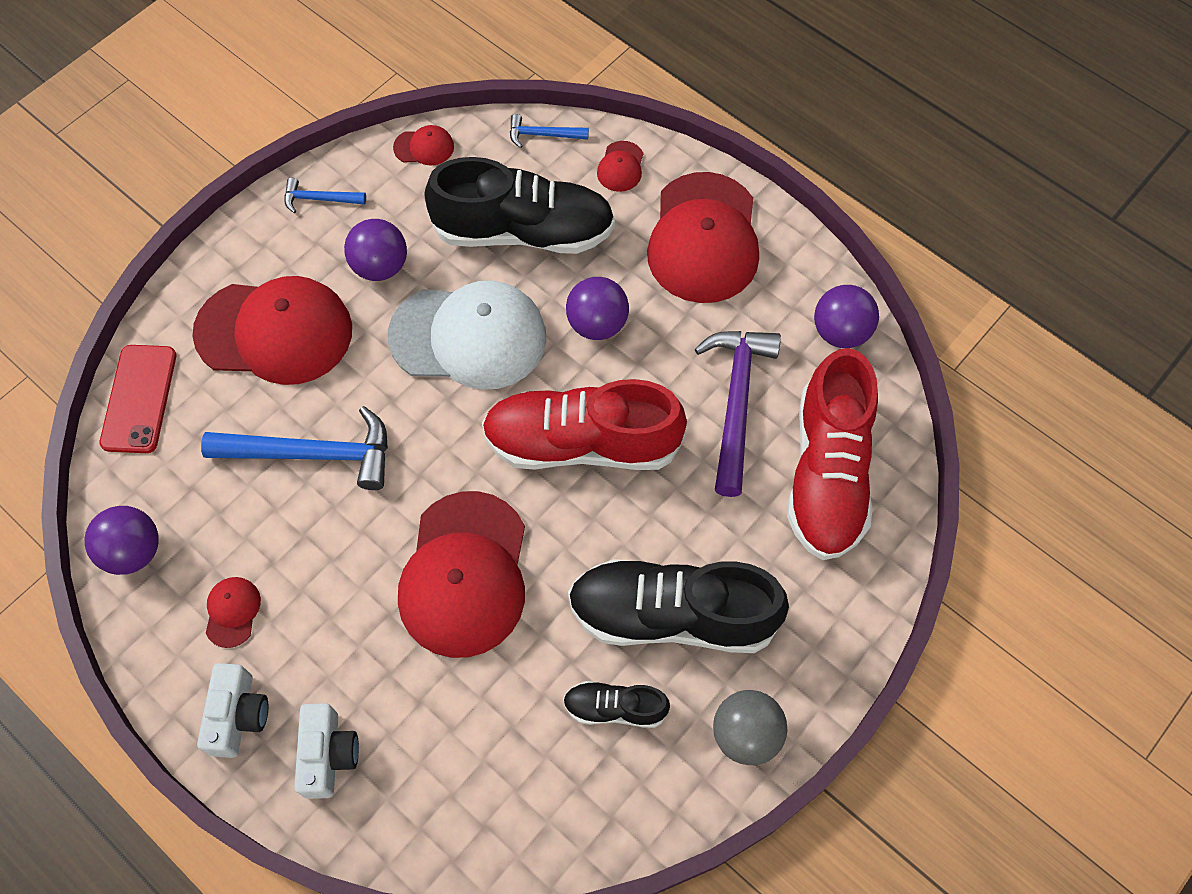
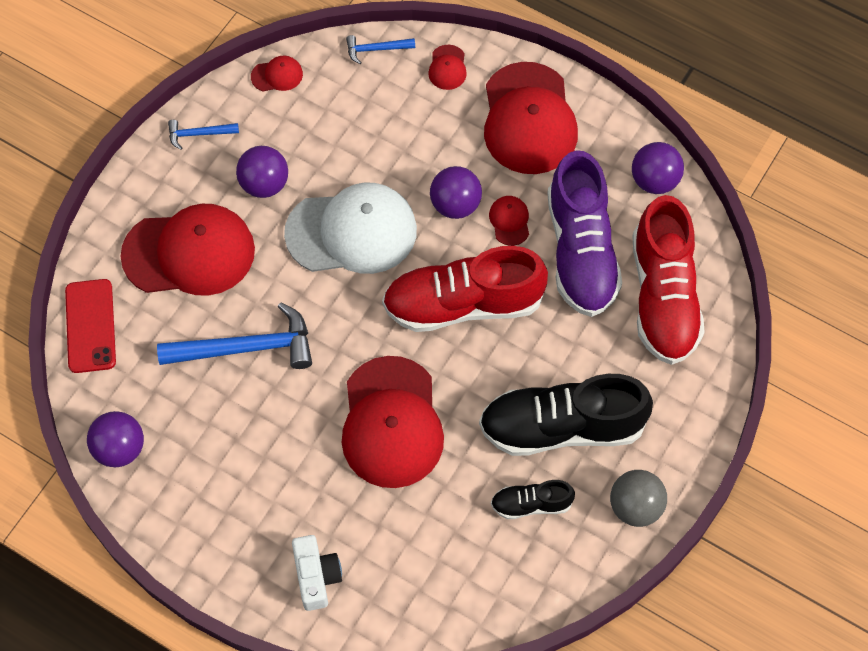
camera: 10 degrees left, 0 degrees up
white camera [197,663,268,758] -> none
red cap [206,577,261,648] -> red cap moved to [489,196,529,246]
black shoe [424,157,615,254] -> none
purple hammer [695,331,781,497] -> purple shoe [547,150,622,317]

